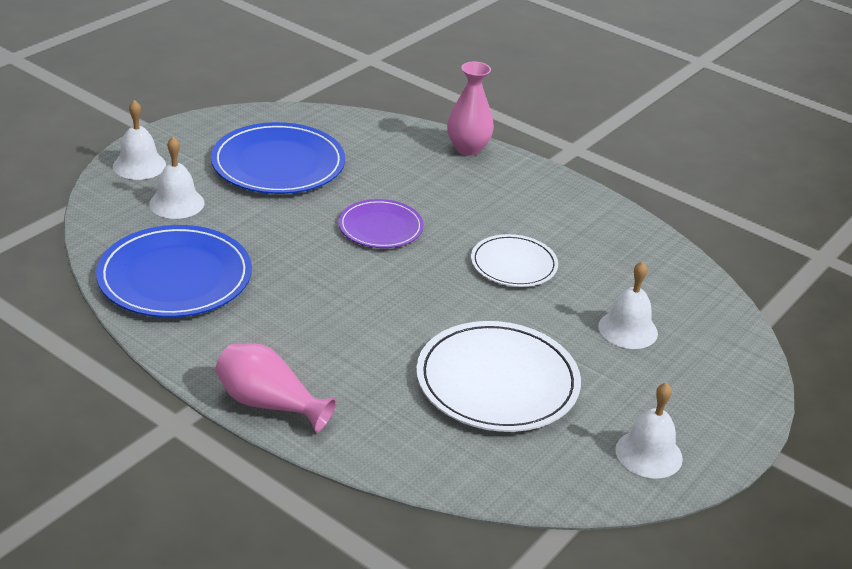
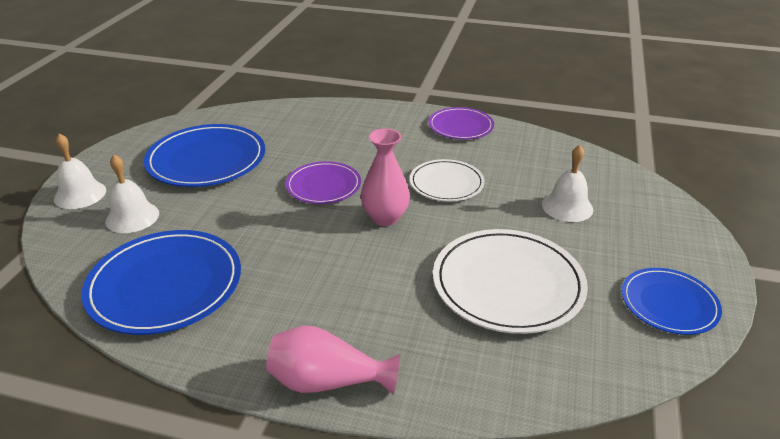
camera: 20 degrees left, 0 degrees up
pink vase [447,62,494,156] -> pink vase moved to [361,128,410,226]
white bell [615,382,683,479] -> blue plate [622,268,722,335]
none -> purple plate [429,107,494,139]

